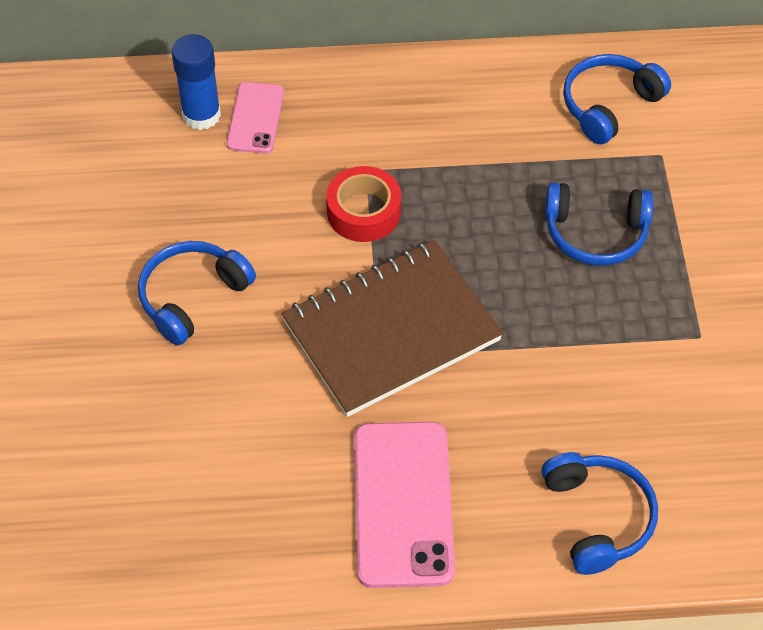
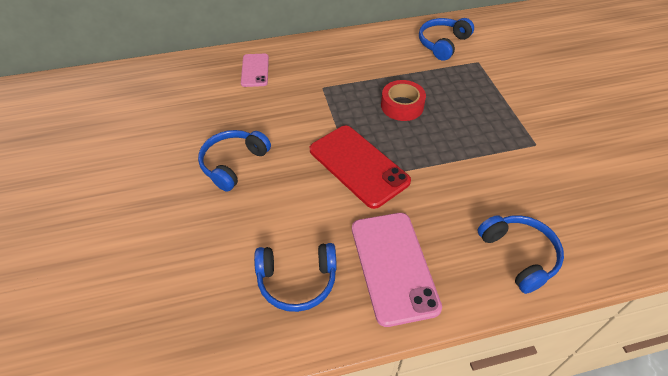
camera: 10 degrees left, 5 degrees down
blue glue stick [171,34,221,130] -> none
brown notebook [282,240,503,417] -> red phone [310,126,411,209]
red tape [326,166,401,242] -> red tape moved to [381,80,426,121]
blue headphones [545,182,654,266] -> blue headphones moved to [254,243,337,312]

